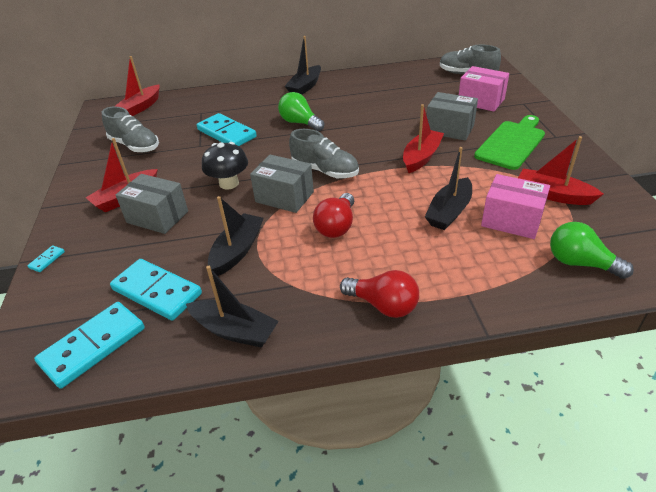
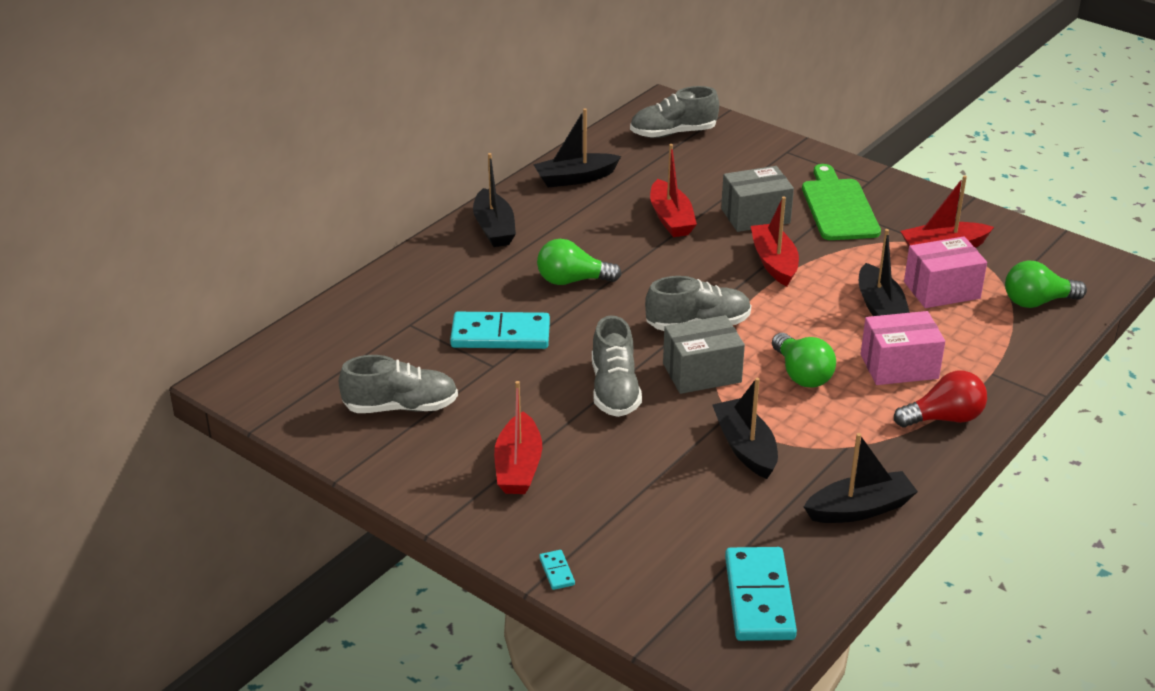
camera: 45 degrees left, 5 degrees down
turquoise domino [110,259,202,321] -> none
red boat [114,56,160,116] -> red boat moved to [650,144,697,237]
grey box [116,174,188,234] -> none
black mushroom [202,142,248,190] -> grey shoe [592,316,642,417]
red light bulb [313,193,354,238] -> green light bulb [772,333,836,388]
pink box [459,66,509,112] -> pink box moved to [861,311,945,385]
none -> black boat [533,108,621,187]

